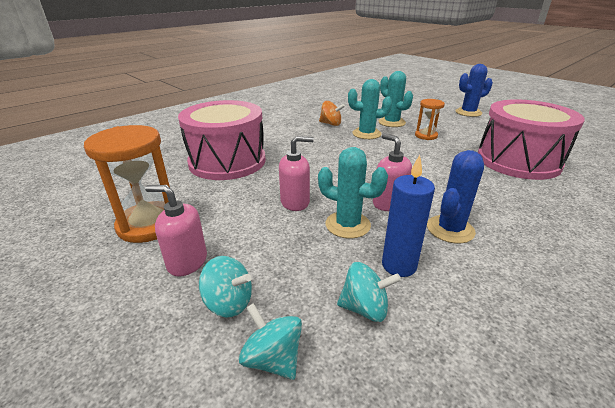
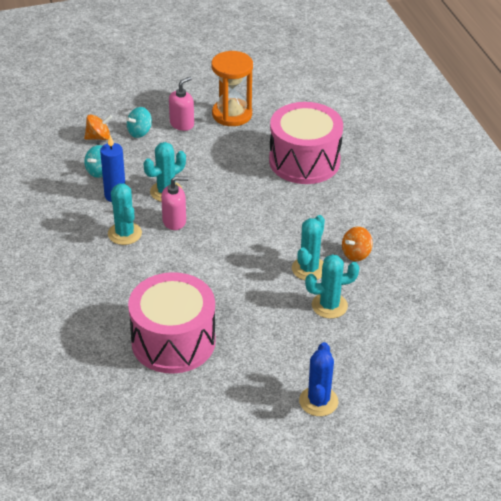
camera: 115 degrees right, 10 degrees up
turquoise spinning top [239,303,302,380] -> orange spinning top [84,115,112,140]
pink soap dispenser [279,136,314,211] -> none
orange hourglass [415,99,445,140] -> none
blue cactus [427,150,484,244] -> turquoise cactus [108,183,142,245]

